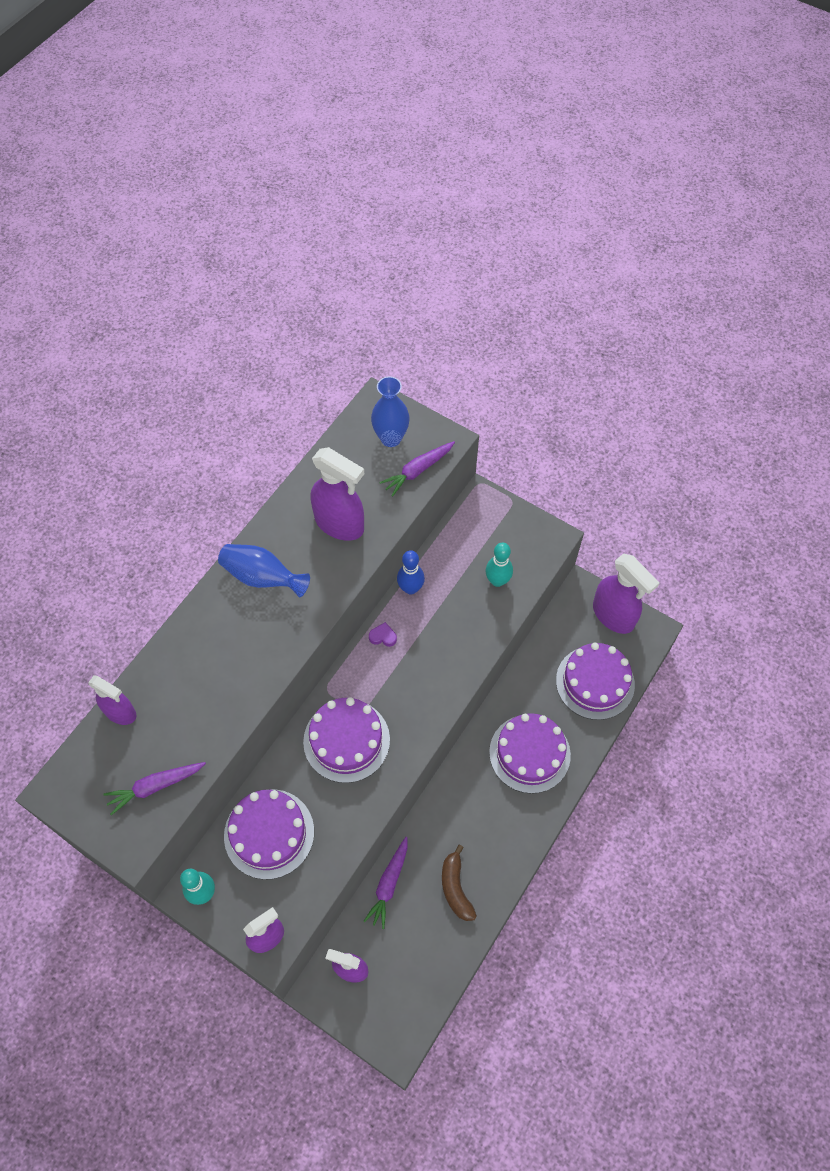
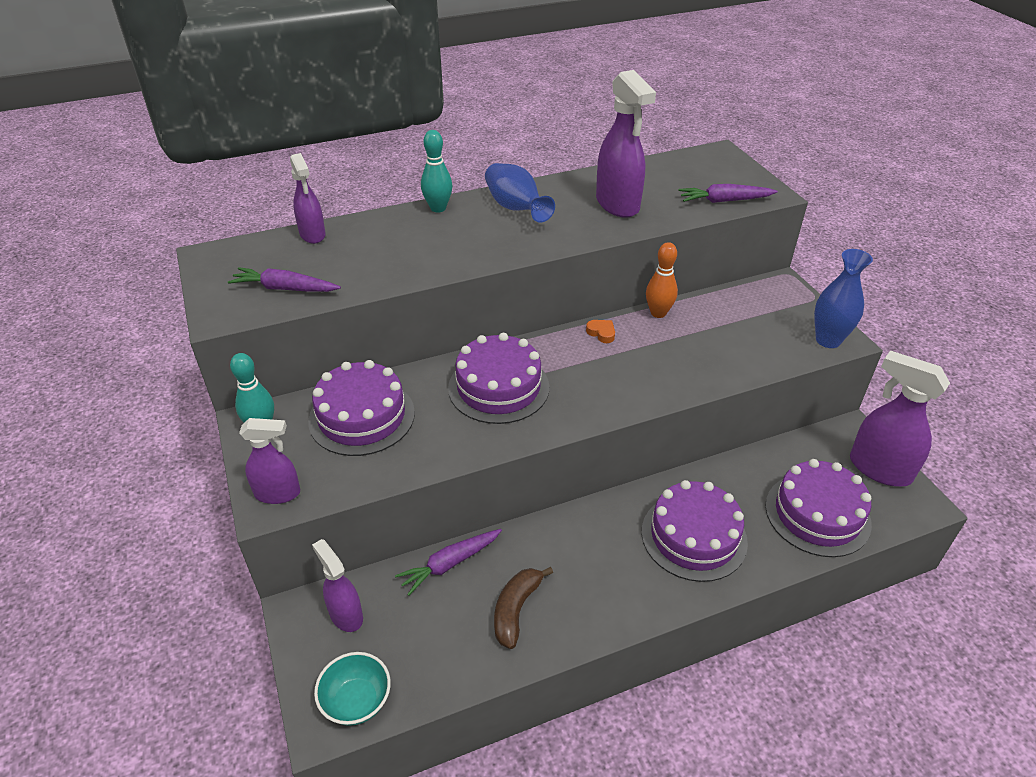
camera: 35 degrees right, 20 degrees down
purple heart [369,622,397,647] -> orange heart [586,320,615,343]
blue vase [371,376,410,447] -> blue vase moved to [814,249,873,348]
blue bowling pin [397,550,425,594] -> orange bowling pin [646,242,678,318]
turquoise bowling pin [485,543,513,587] -> turquoise bowling pin moved to [421,130,452,213]
purple spray bottle [593,553,659,634] -> purple spray bottle turned 135 degrees clockwise [850,351,950,487]
none -> turquoise bowl [314,652,391,726]

